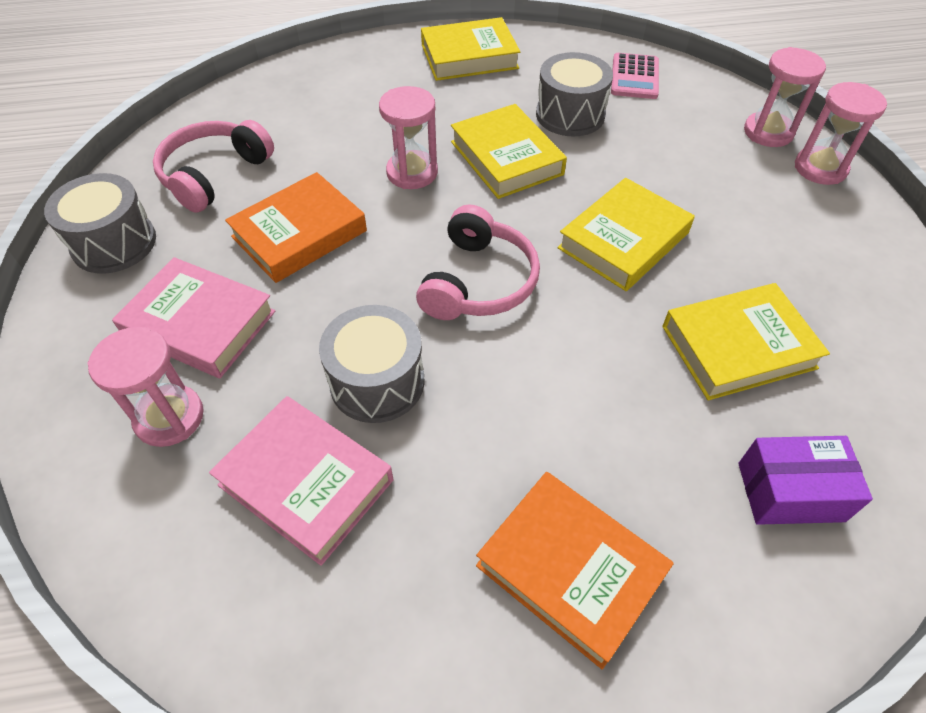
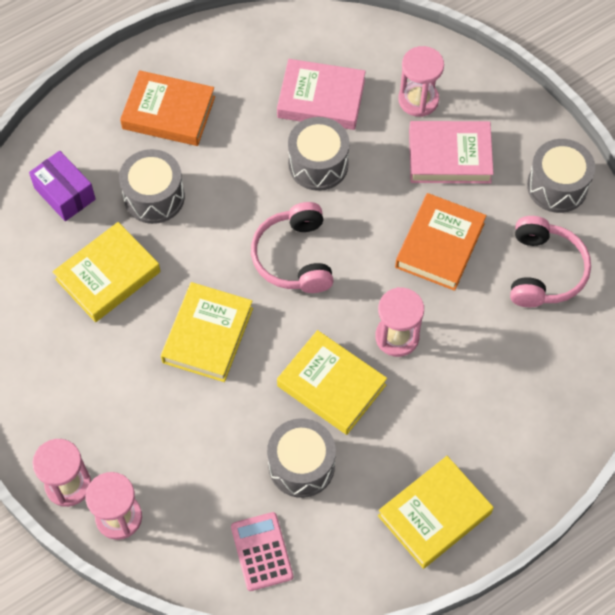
camera: 155 degrees right, 10 degrees up
purple box [738,436,873,525] -> purple box turned 75 degrees clockwise [29,151,96,221]
none -> grey drum [119,149,185,224]

